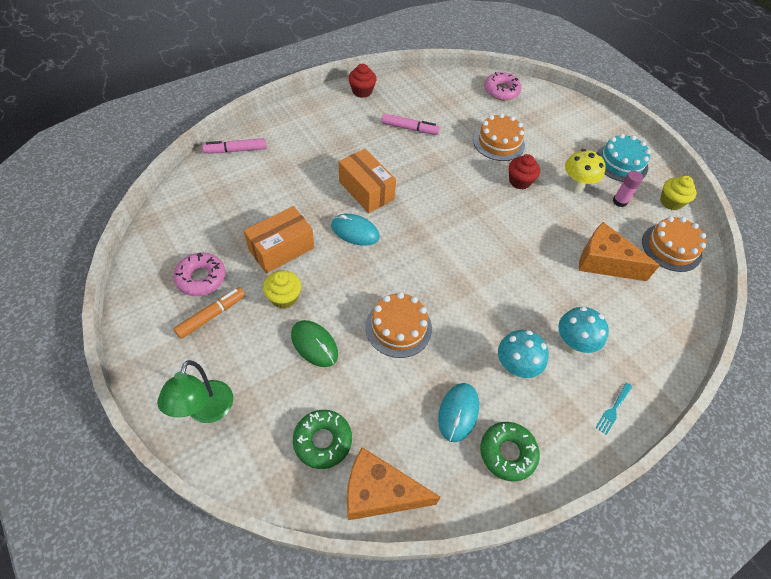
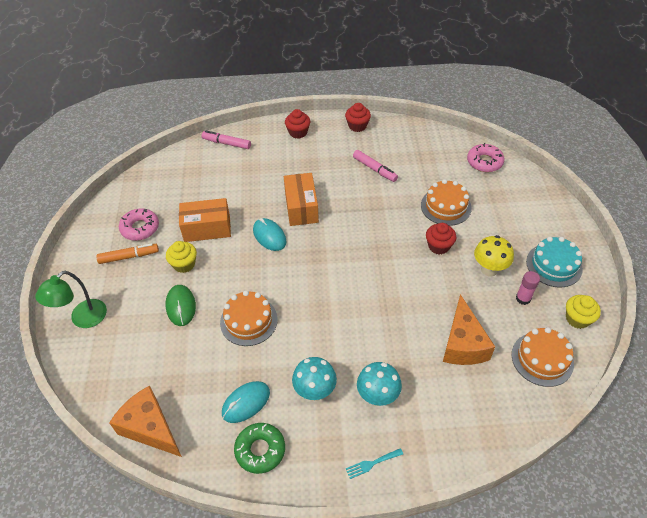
camera: 35 degrees right, 5 degrees down
green donut [293,410,352,469] -> none
orange cheese [579,222,660,281] -> orange cheese turned 150 degrees counterclockwise [443,294,495,365]
none -> red cupcake [285,109,310,139]

